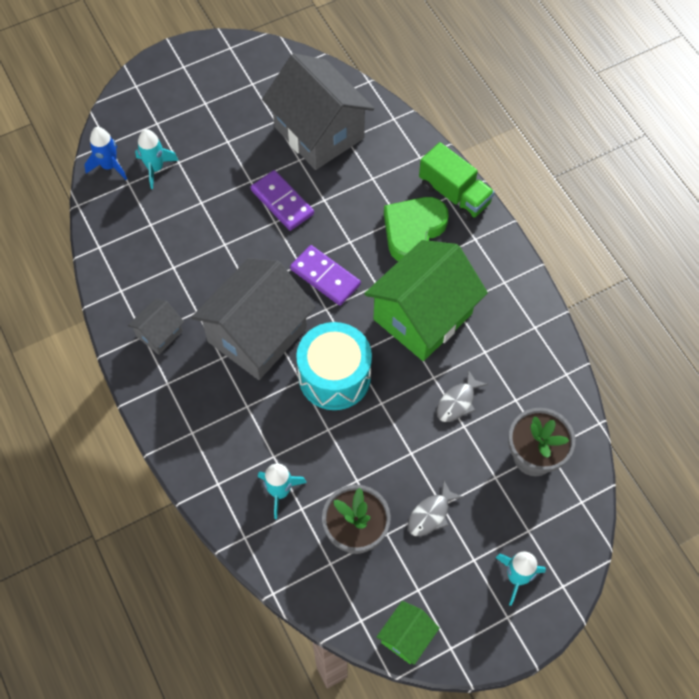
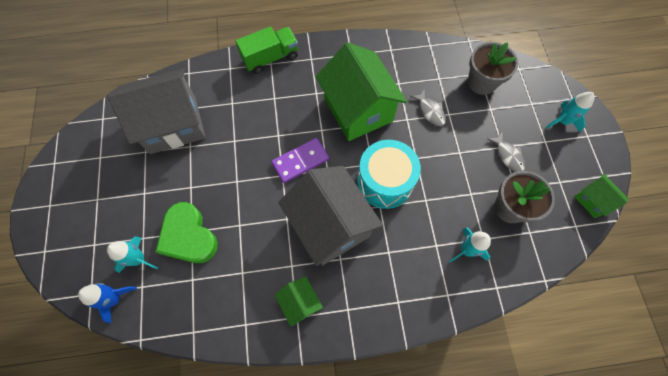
camera: 70 degrees left, 5 degrees up
grey house [128,299,184,355] -> green house [275,277,323,327]
purple domino [250,170,314,231] -> none
green heart [384,197,449,261] -> green heart moved to [155,202,218,263]

